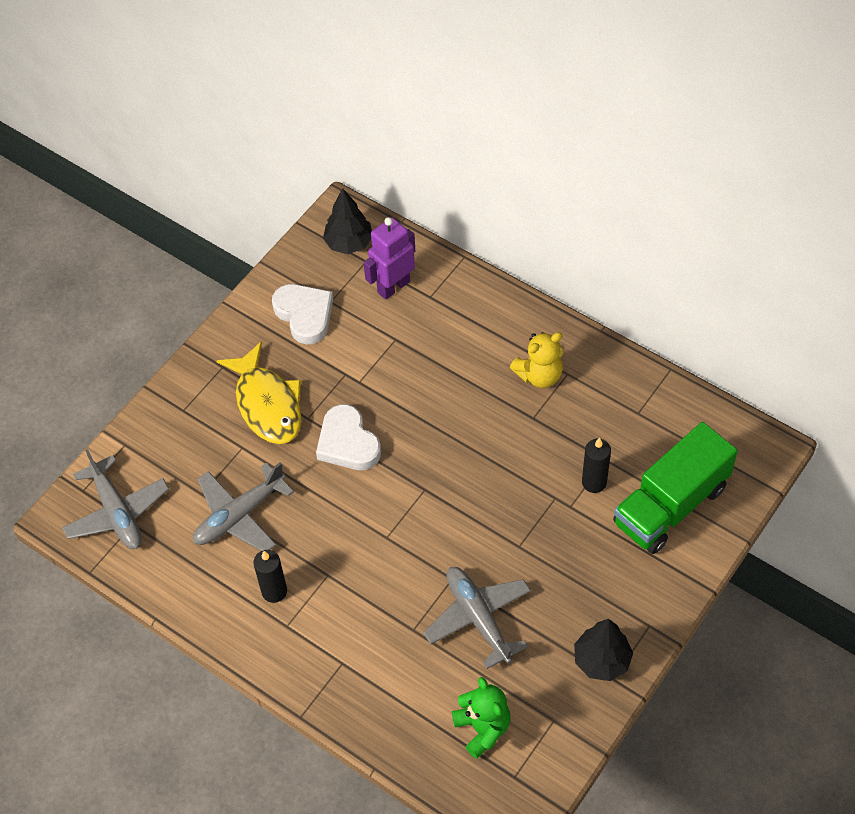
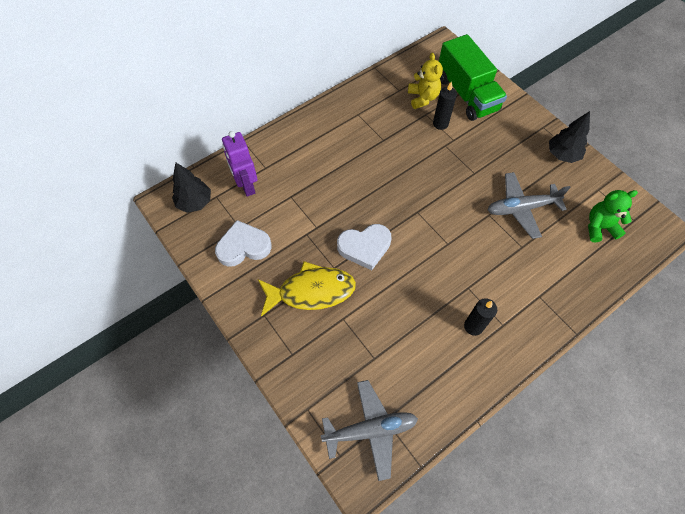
camera: 75 degrees left, 5 degrees up
grey plane [193,462,294,551] -> none
yellow teddy bear [510,332,563,388] -> yellow teddy bear moved to [408,53,443,109]

